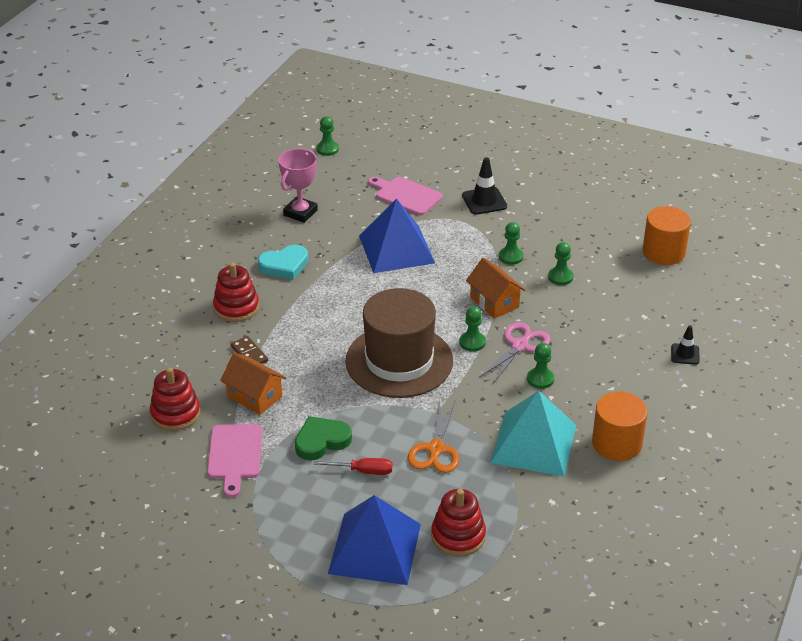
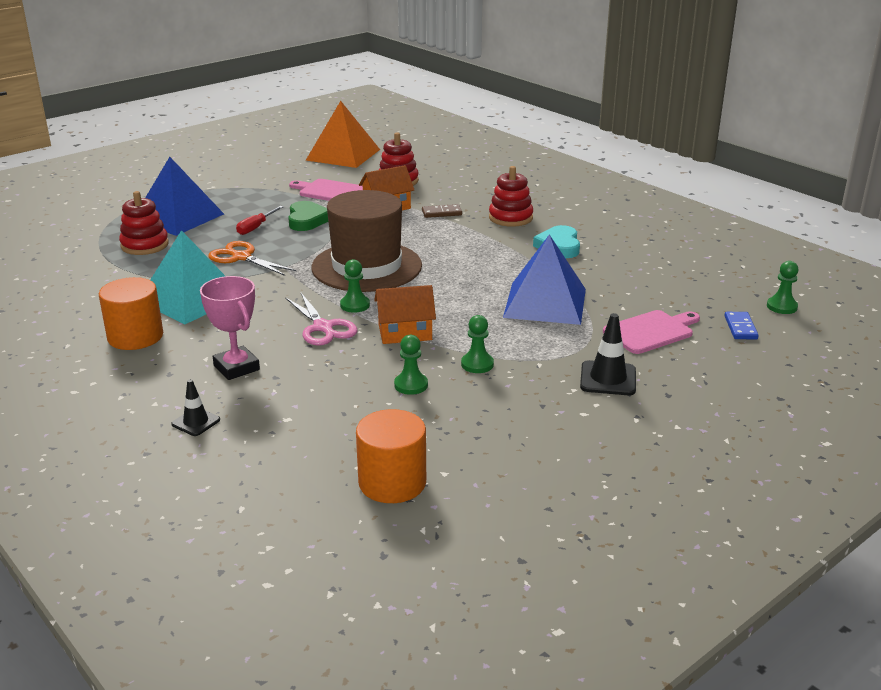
camera: 115 degrees right, 10 degrees down
pink trophy [278,149,318,223] -> pink trophy moved to [200,276,260,380]
green pawn [527,343,554,389] -> none
none -> orange pyramid [306,101,380,168]
none -> blue domino [725,312,759,340]

